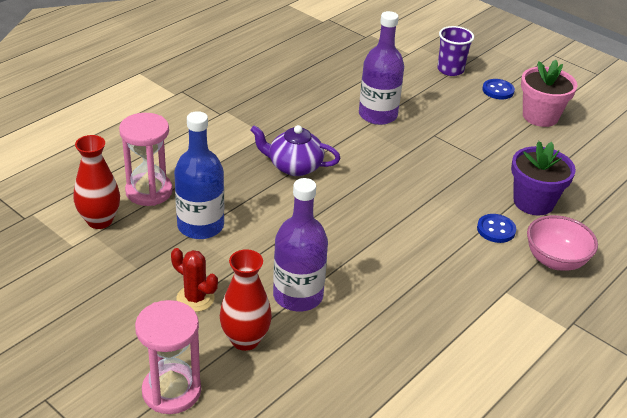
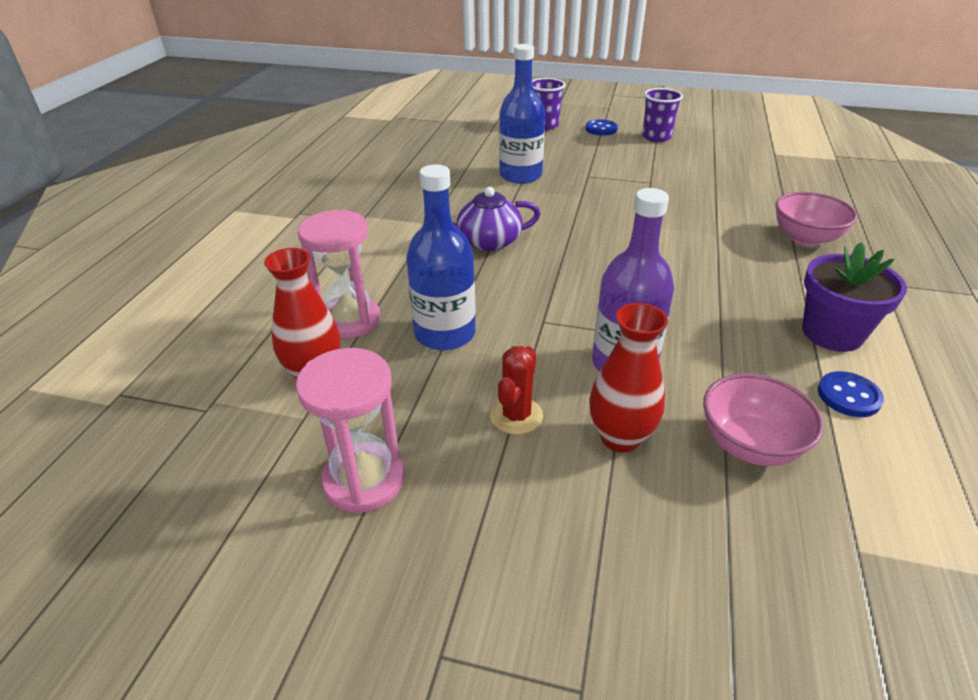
camera: 25 degrees left, 0 degrees up
pink hourglass [135,300,201,414] -> pink hourglass moved to [296,348,405,513]
red cactus [171,248,218,312] -> red cactus turned 75 degrees counterclockwise [490,346,543,435]
purple bottle [359,11,404,125] -> blue bottle [499,44,545,184]
blue button [477,214,516,243] -> blue button moved to [818,371,884,417]
purple flower pot [511,141,576,215] -> purple flower pot moved to [802,242,907,352]
pink flower pot [521,60,577,127] -> purple cup [642,88,683,142]
none -> pink bowl [703,373,824,466]

